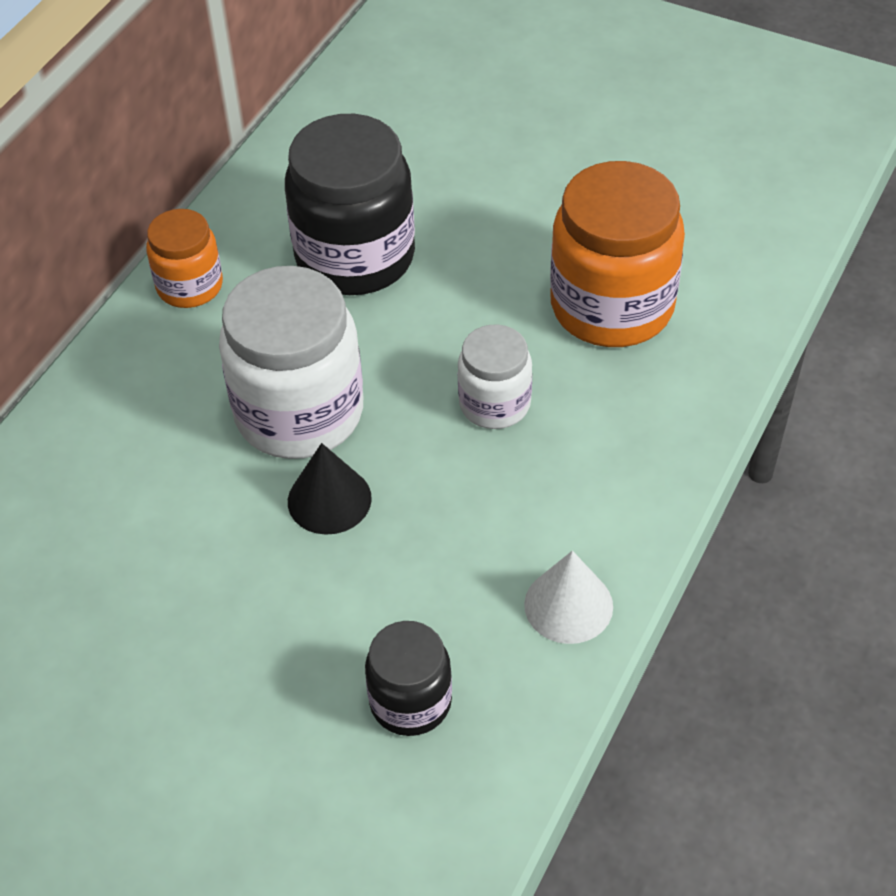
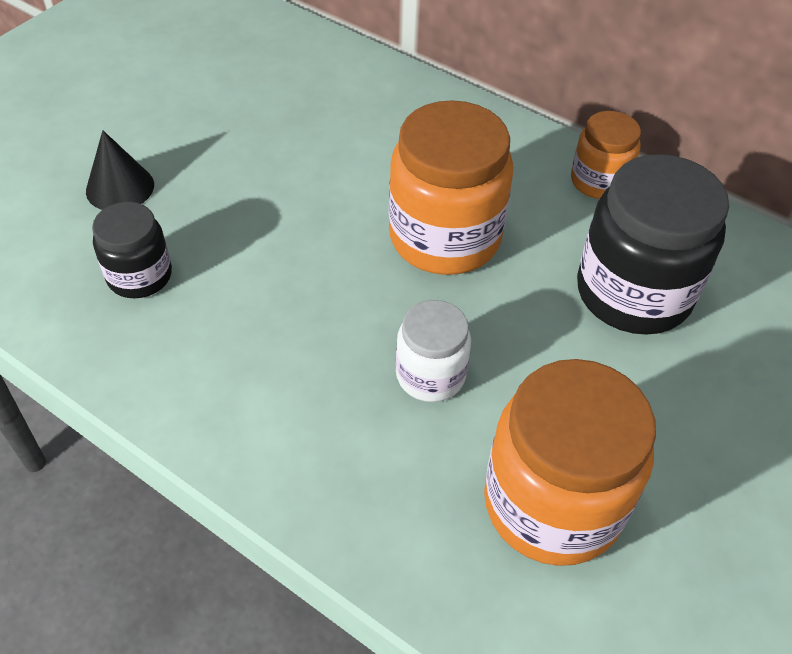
camera: 95 degrees right, 0 degrees up
white jar [219,266,363,459] -> orange jar [389,100,513,275]
black cone [288,443,372,535] -> black cone moved to [86,130,154,210]
white cone [524,551,613,644] -> none

